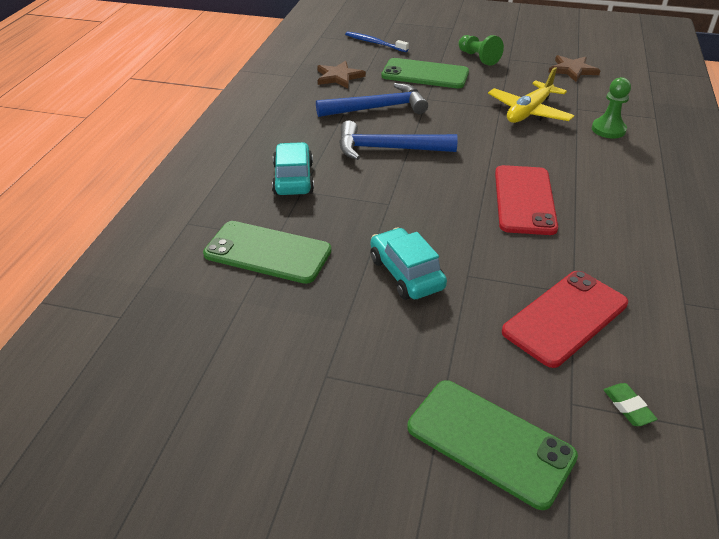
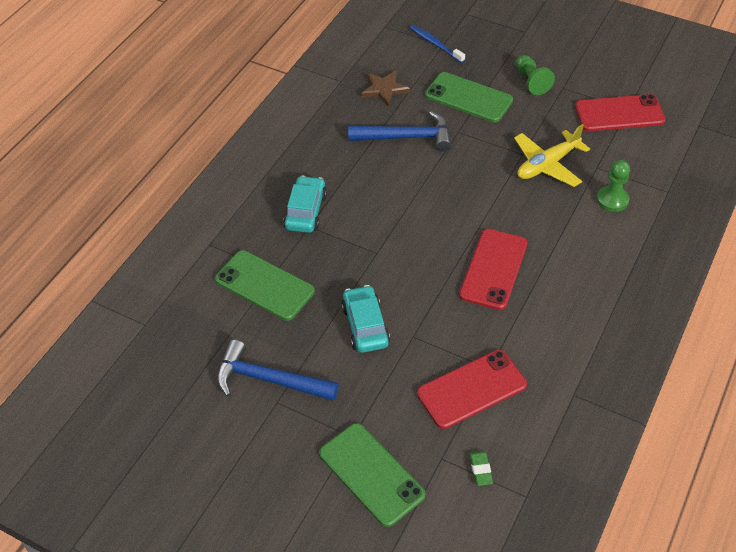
camera: 15 degrees right, 10 degrees up
blue hammer [339,121,458,160] -> blue hammer moved to [217,340,339,401]
brown star [548,55,601,82] -> red phone [575,94,666,131]

